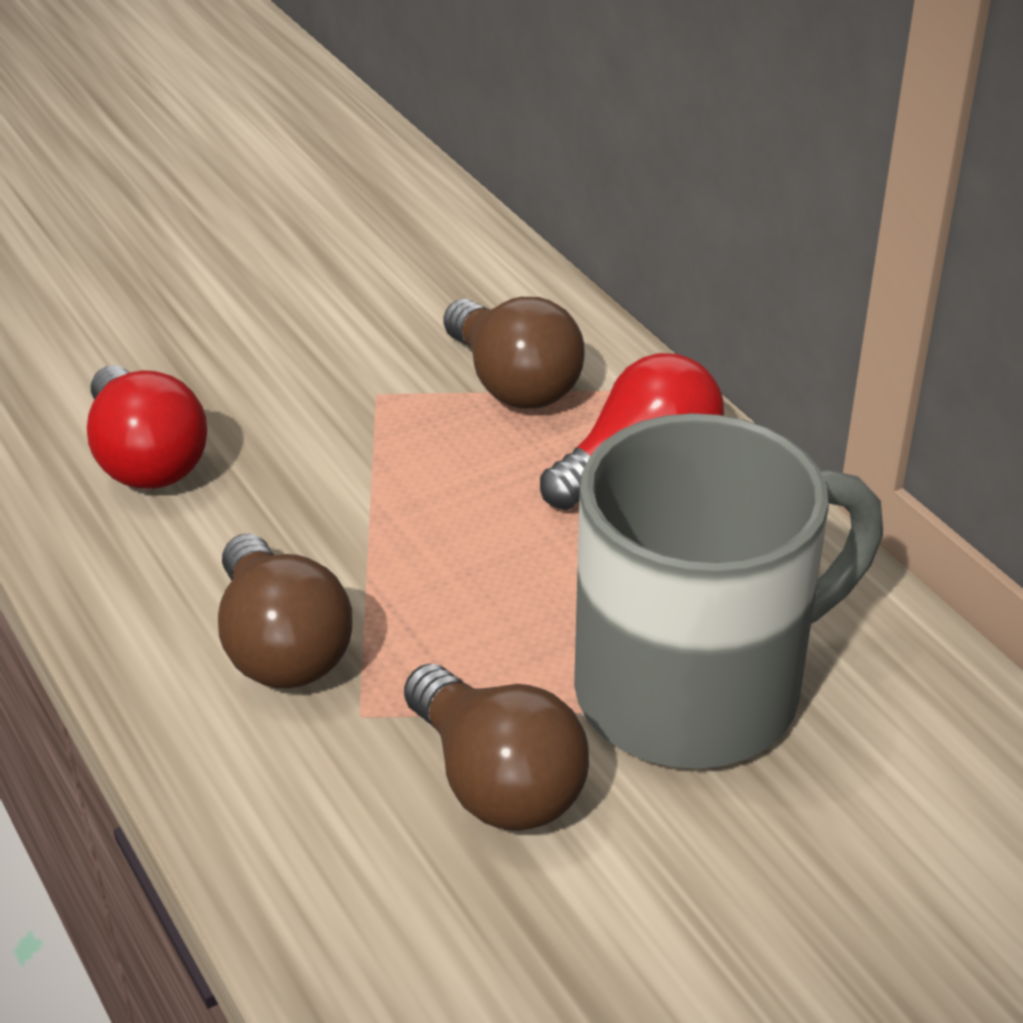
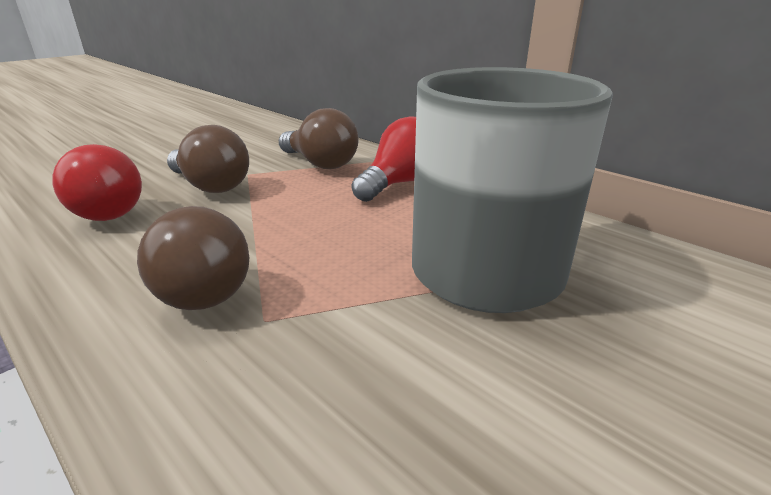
camera: 15 degrees left, 10 degrees down
brown light bulb [404,664,589,831] -> brown light bulb moved to [167,125,249,193]

